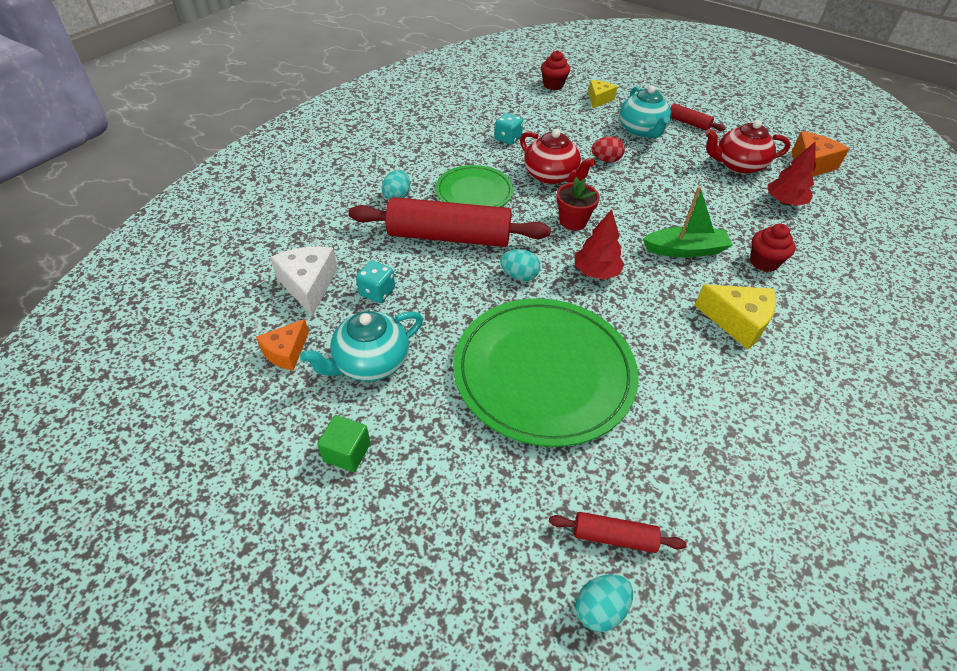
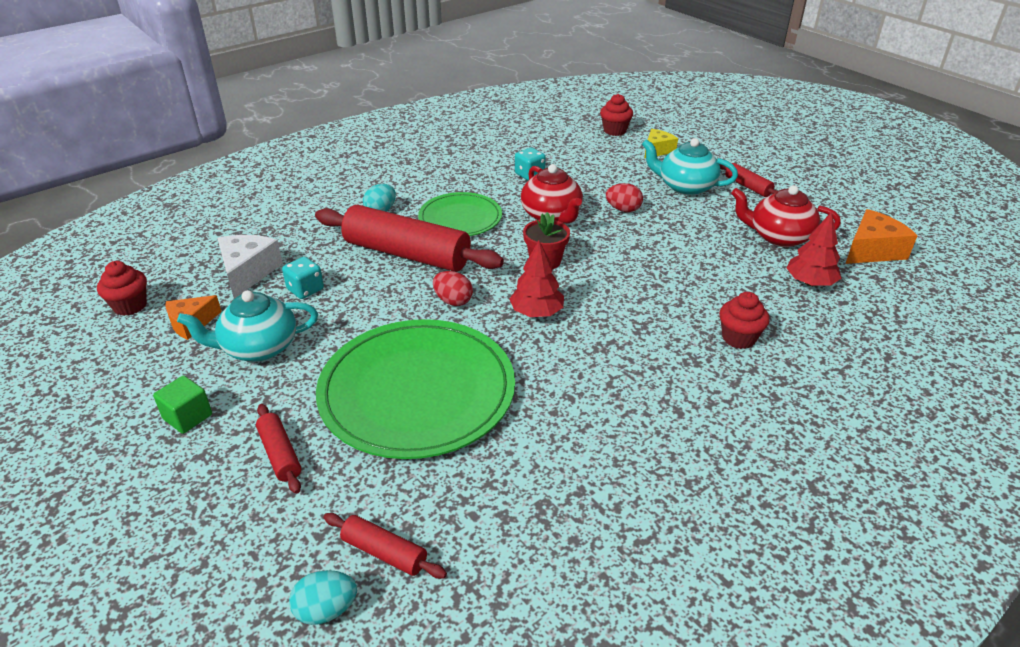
camera: 20 degrees right, 10 degrees down
turquoise egg [500,249,541,281] -> red egg [433,271,473,306]
turquoise teapot [619,86,672,138] -> turquoise teapot turned 105 degrees clockwise [642,138,738,196]
green boat [643,186,733,257] -> none
yellow cheese [694,284,776,349] -> none
none -> red cupcake [97,261,147,316]
none -> red rolling pin [256,404,301,494]

